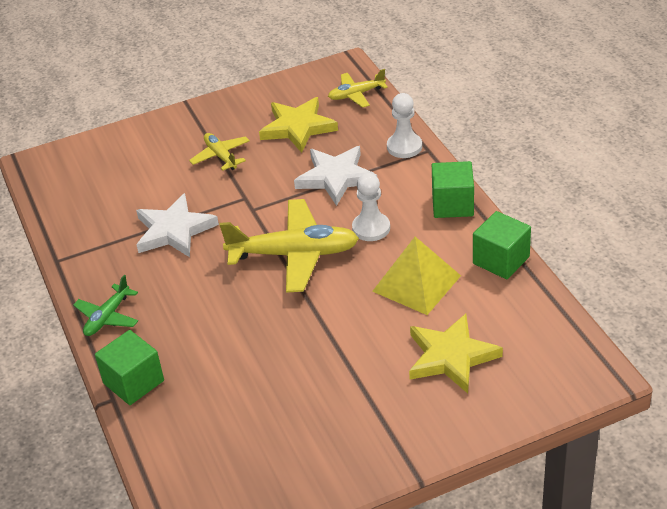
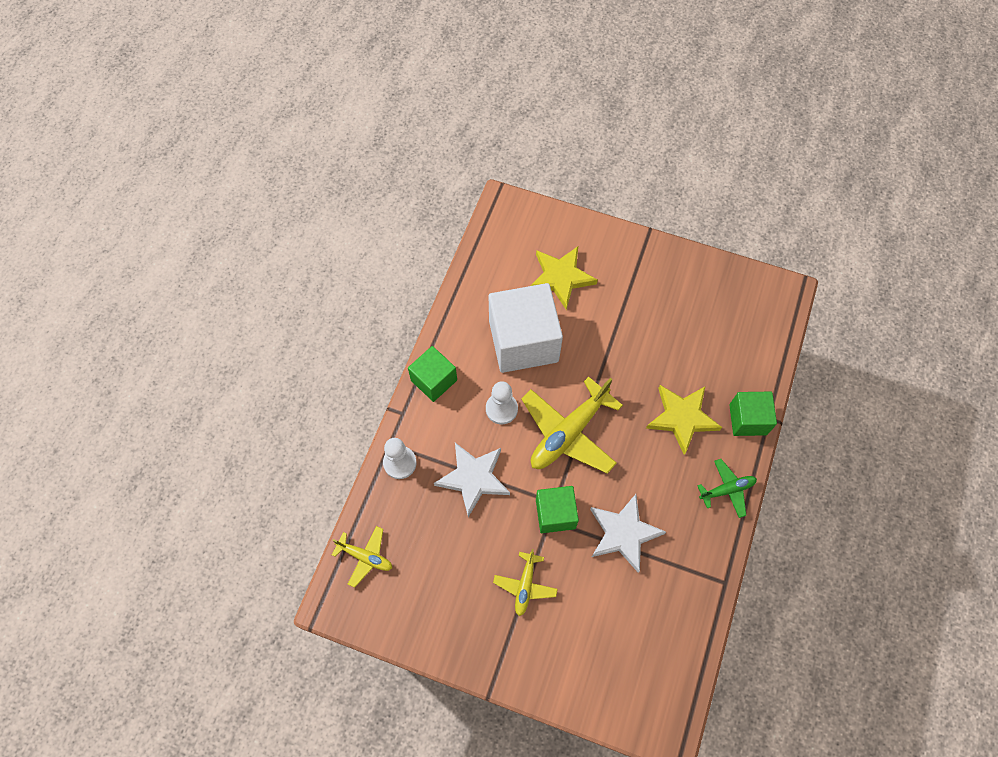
camera: 140 degrees left, 25 degrees up
yellow plane [219,199,359,293] -> yellow plane turned 90 degrees counterclockwise [521,376,623,474]
yellow star [259,97,338,153] -> yellow star moved to [646,385,722,455]
yellow pyramid [372,237,461,315] -> white cube [489,283,563,373]
green cube [473,211,531,279] -> green cube moved to [536,486,579,533]

